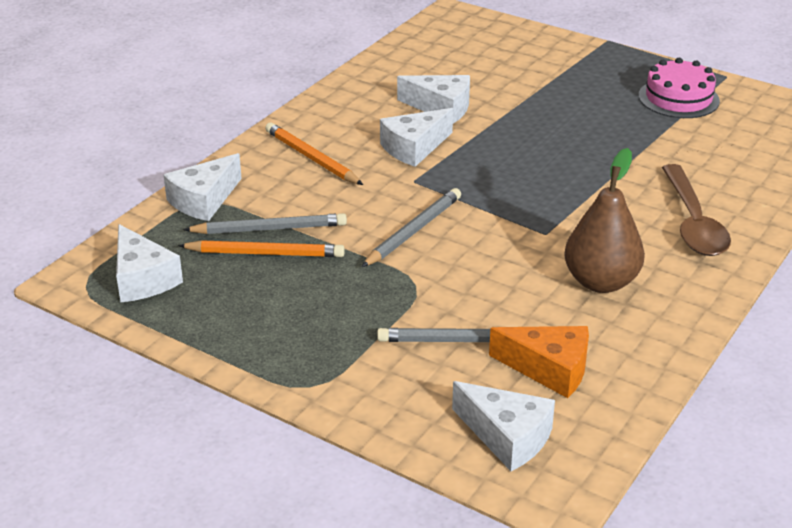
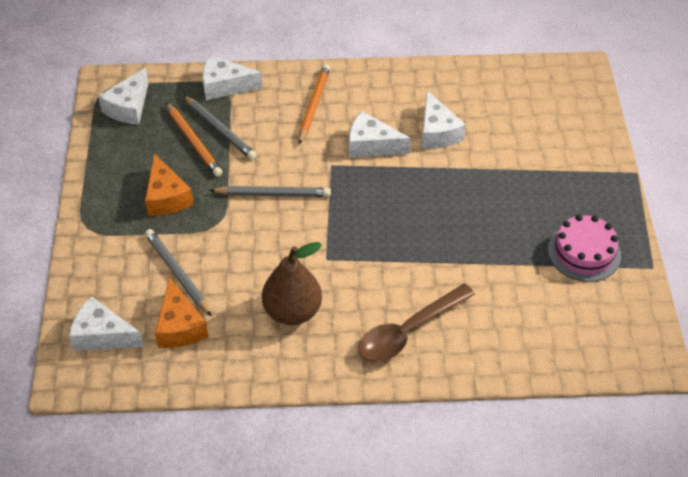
camera: 55 degrees right, 15 degrees up
white cheese [452,381,555,471] -> white cheese turned 105 degrees clockwise [69,296,144,351]
none -> orange cheese [145,153,194,216]

